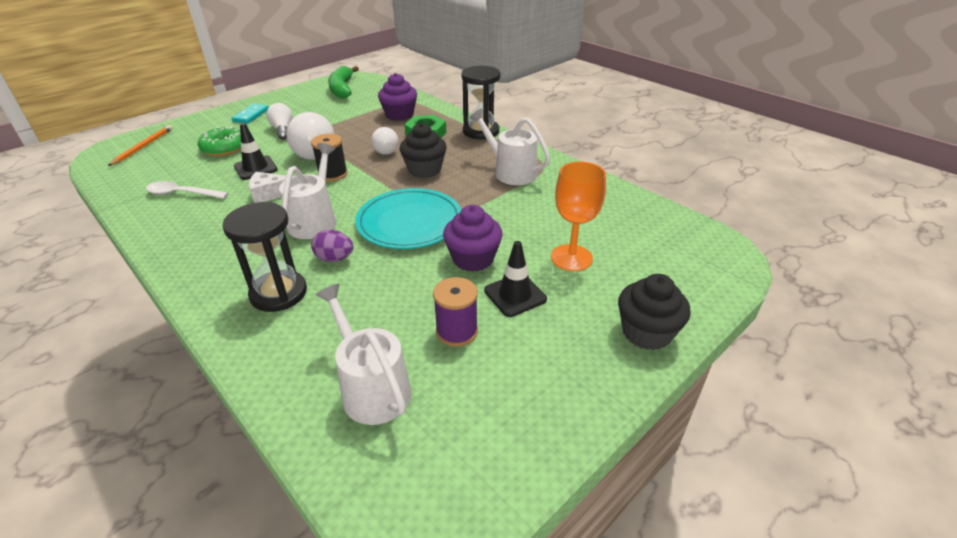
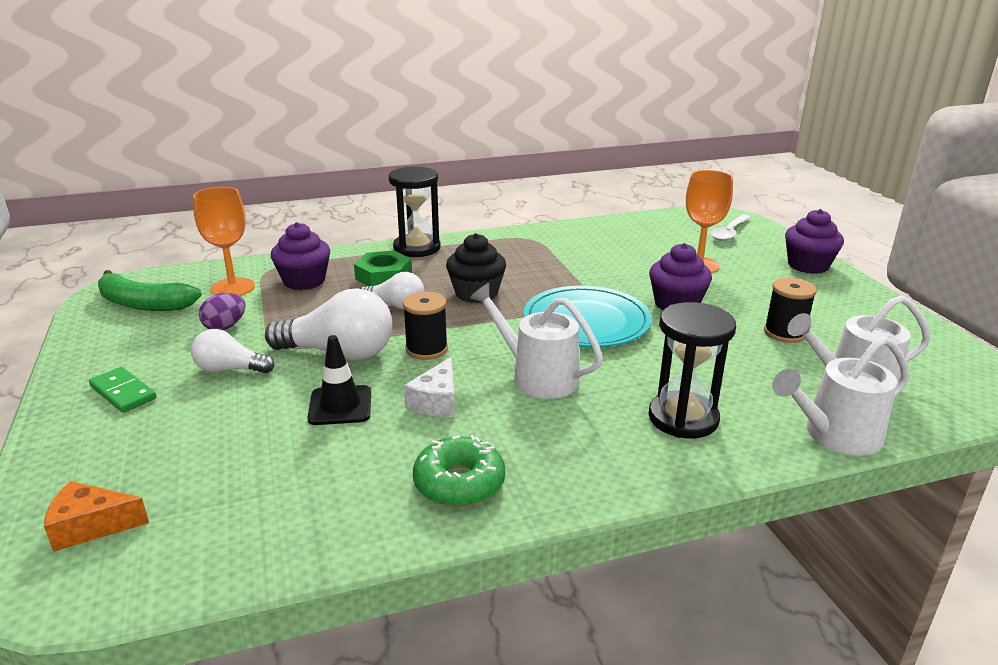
camera: 65 degrees left, 10 degrees down
orange pencil [108,125,172,166] -> orange cheese [44,481,149,552]
white spoon [146,181,229,199] -> white spoon moved to [711,214,751,241]
green donut [197,126,241,156] -> green donut moved to [413,435,505,507]
turquoise domino [232,104,269,124] -> green domino [89,367,156,413]
purple egg [311,230,353,262] -> purple egg moved to [199,293,246,330]
purple spool [433,277,478,347] -> black spool [764,278,817,343]
white watering can [469,109,551,185] -> white watering can moved to [772,336,909,456]
black traffic cone [484,241,547,317] -> none
black cupcake [618,274,691,350] -> purple cupcake [785,209,844,274]
none -> orange goblet [193,187,255,296]

